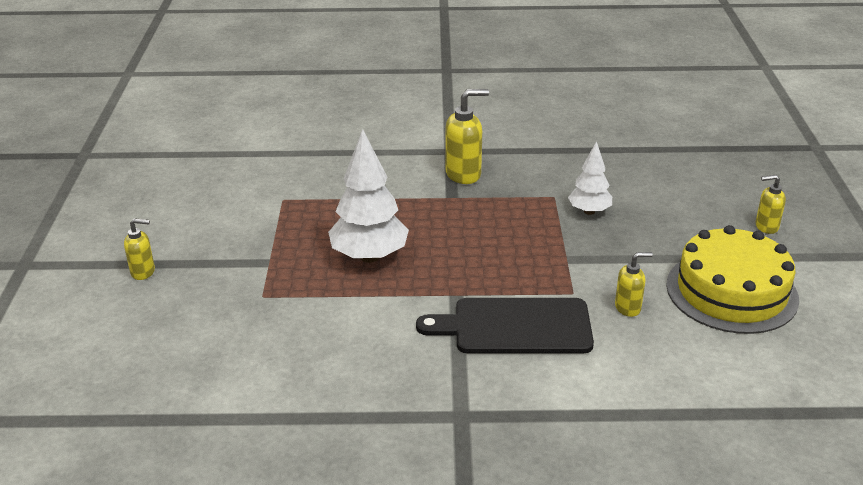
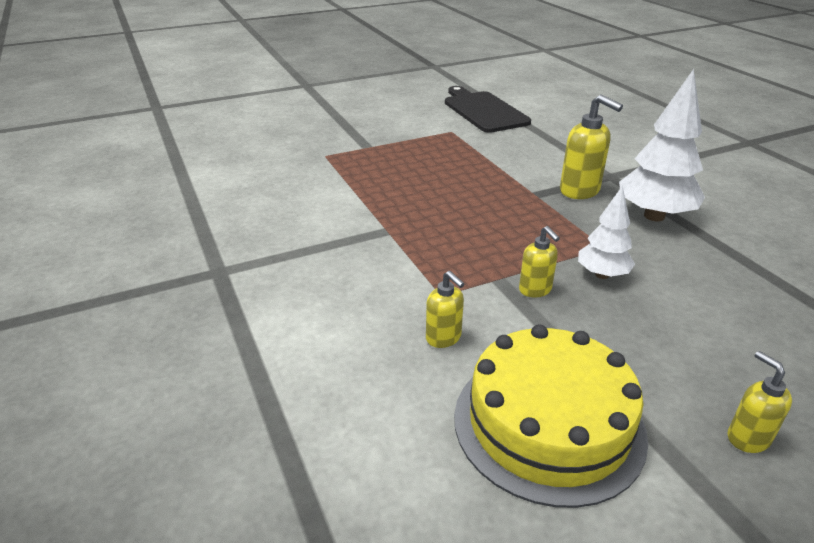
camera: 65 degrees right, 0 degrees up
yellow soap dispenser [124,218,155,280] -> yellow soap dispenser moved to [519,226,560,298]
white tree [328,129,409,263] -> white tree moved to [619,69,705,221]
black cutting board [416,298,594,354] -> black cutting board moved to [445,86,531,133]

